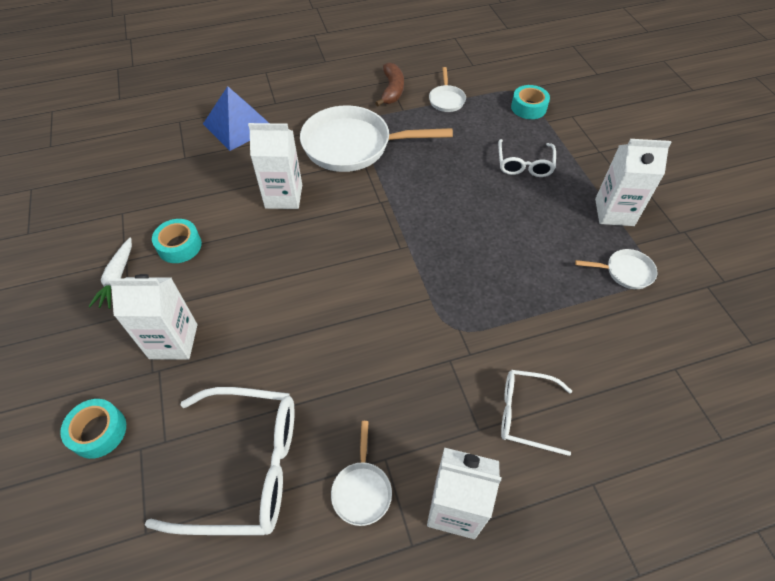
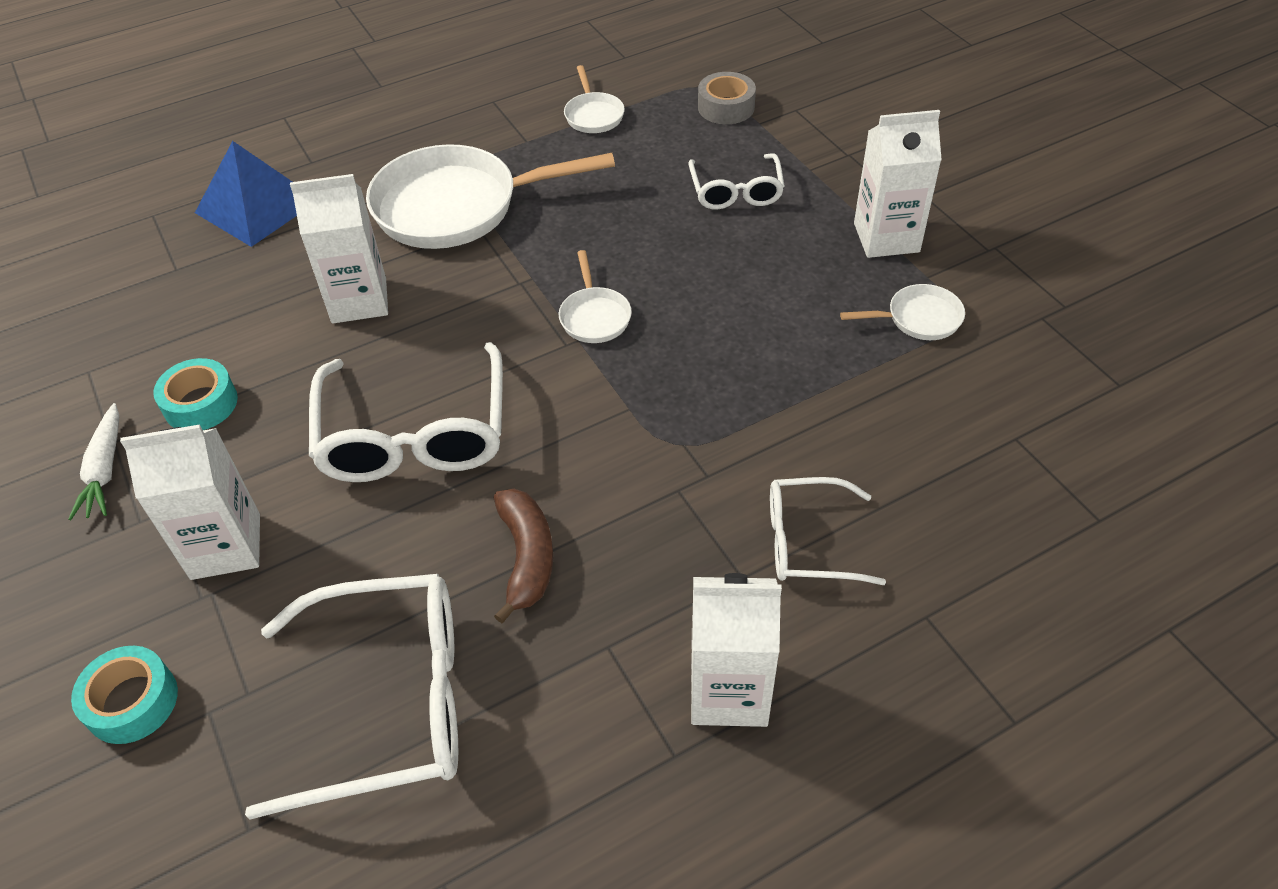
camera: 10 degrees left, 5 degrees down
white pan [331,421,392,526] -> white pan moved to [559,250,632,343]
brown banana [375,62,404,106] -> brown banana moved to [494,489,553,623]
turquoise tape [511,85,550,119] -> grey tape [698,72,756,124]
none -> white glasses [309,342,503,482]

